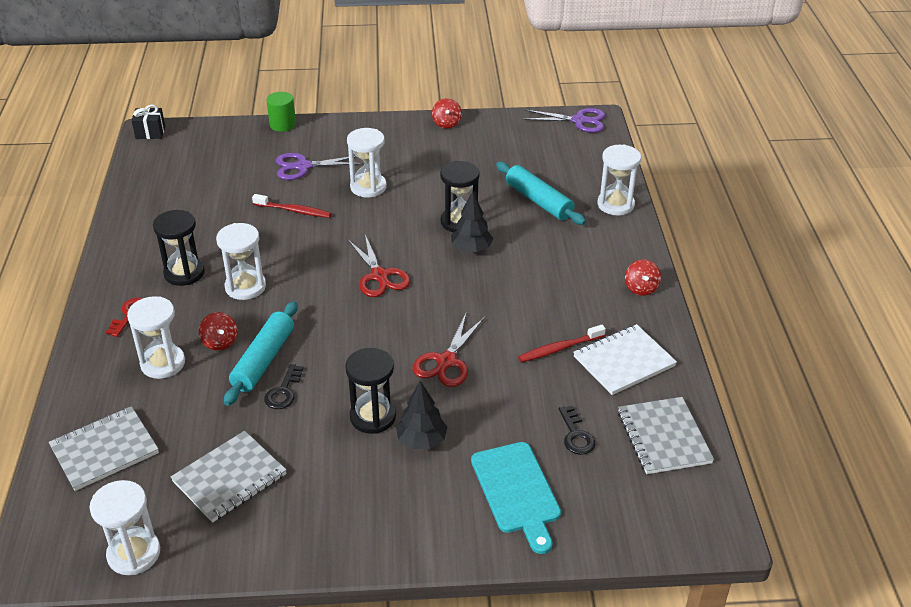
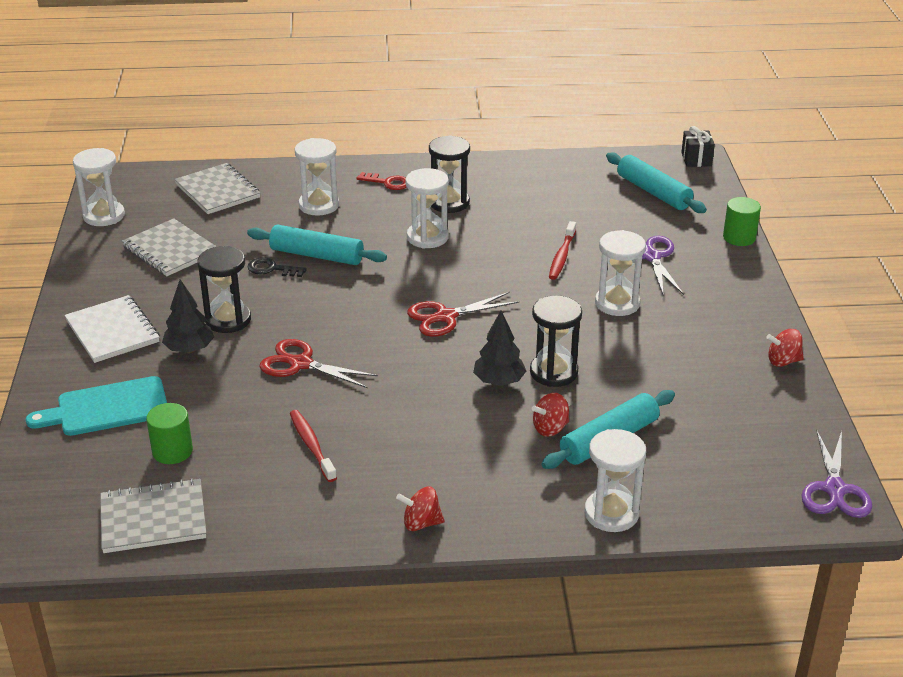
camera: 90 degrees right, 5 degrees down
red spinning top [199,312,237,350] -> red spinning top moved to [532,393,569,437]
black key [559,405,596,455] -> green cylinder [146,403,193,464]
white notebook [573,324,677,395] -> white notebook moved to [64,295,160,363]
none -> turquoise rolling pin [606,152,707,213]

